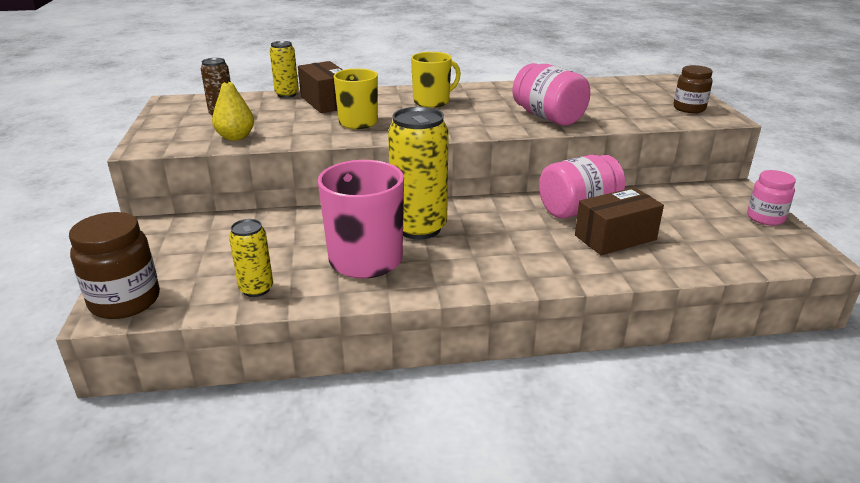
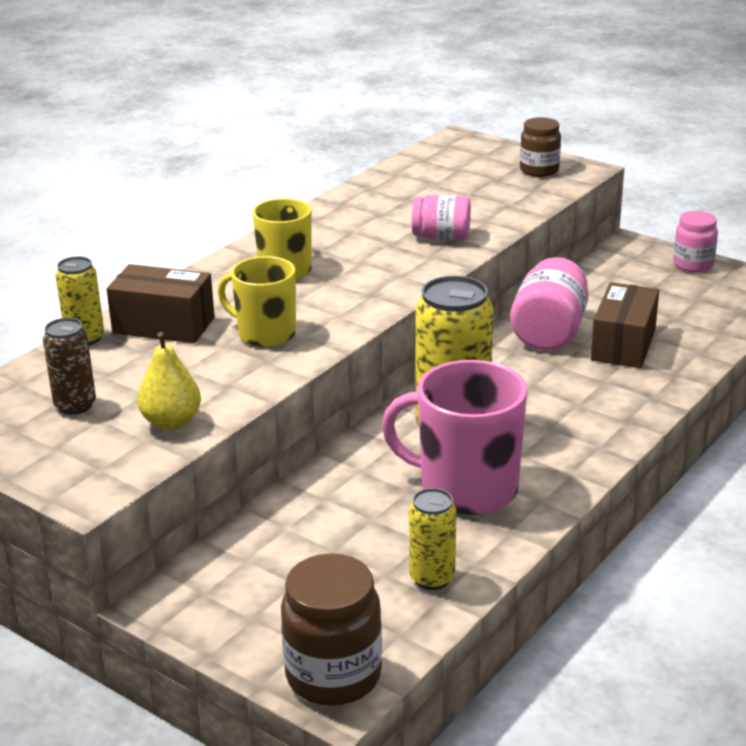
camera: 45 degrees left, 0 degrees up
pink jar [512,63,590,126] -> pink jar [412,195,471,240], size x0.65

